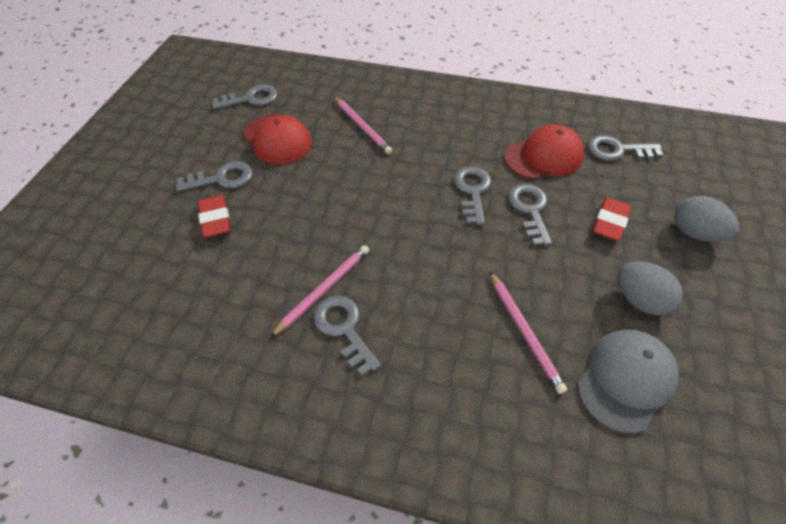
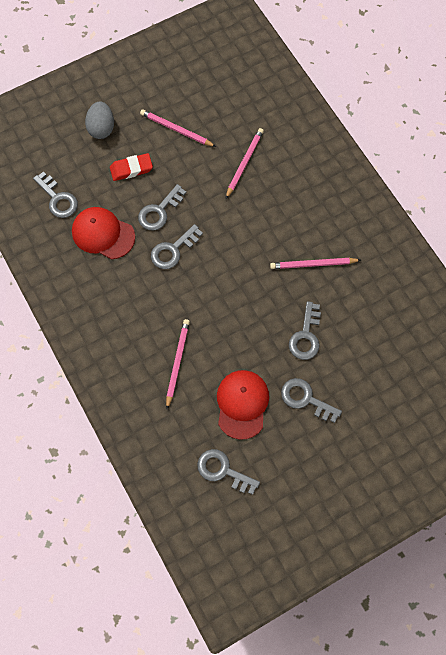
camera: 135 degrees left, 15 degrees up
red eraser [198,195,230,238] -> none
grey key [314,295,381,376] -> grey key moved to [289,301,321,360]
grey cap [577,329,679,434] -> none
grey egg [617,261,683,315] -> pink pencil [140,109,216,147]

